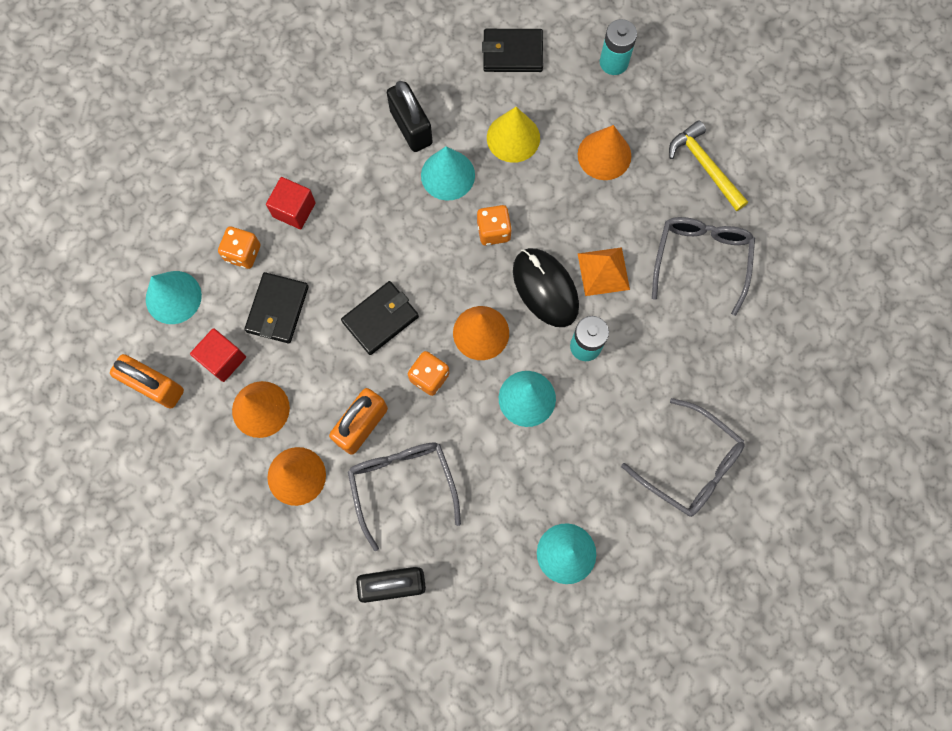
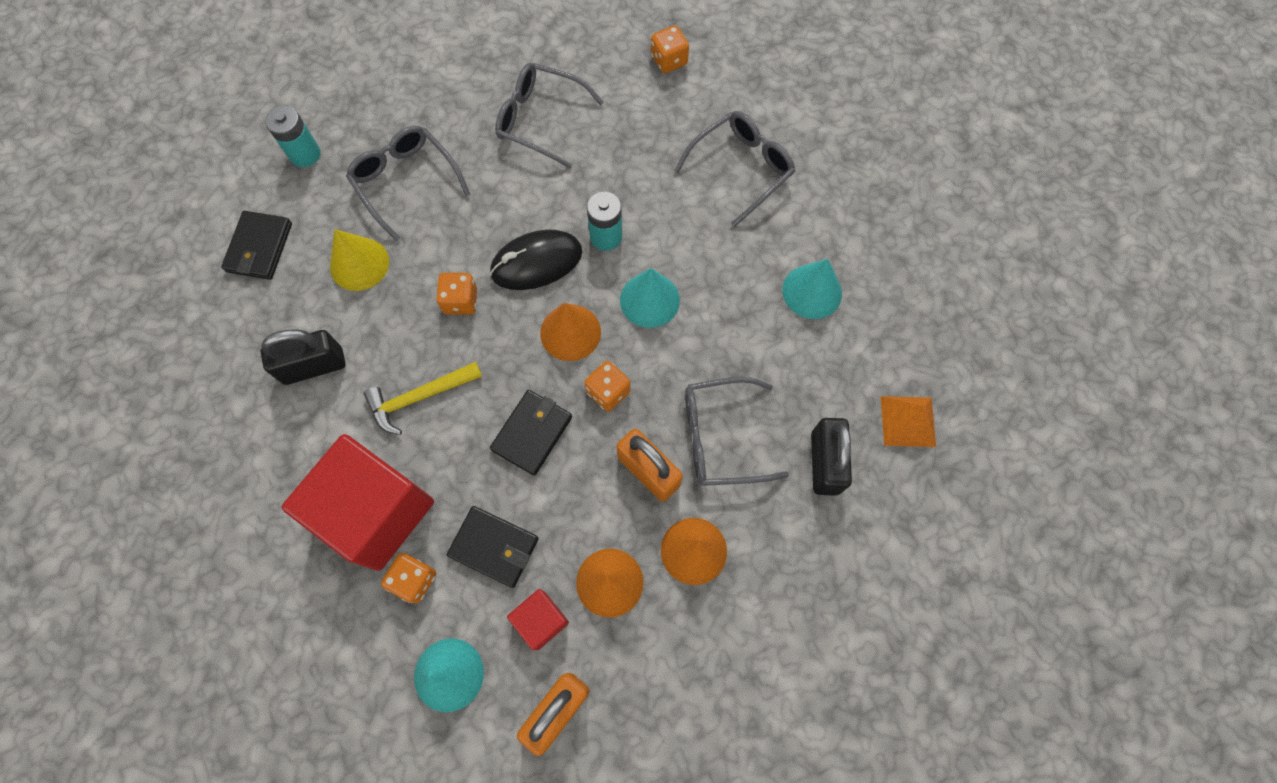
camera: 80 degrees left, 5 degrees down
red cube [266,177,316,229] -> red cube [282,434,434,571], size x2.19
black wallet [341,281,419,355] -> black wallet turned 60 degrees clockwise [490,390,572,476]
turquoise cone [421,146,475,201] -> none
orange cone [578,125,631,180] -> grey glasses [346,126,471,241]
orange pyramid [578,247,630,296] -> orange pyramid moved to [881,396,936,447]
yellow hammer [669,120,748,211] -> yellow hammer moved to [364,362,482,435]
none -> orange dice [651,25,689,73]

